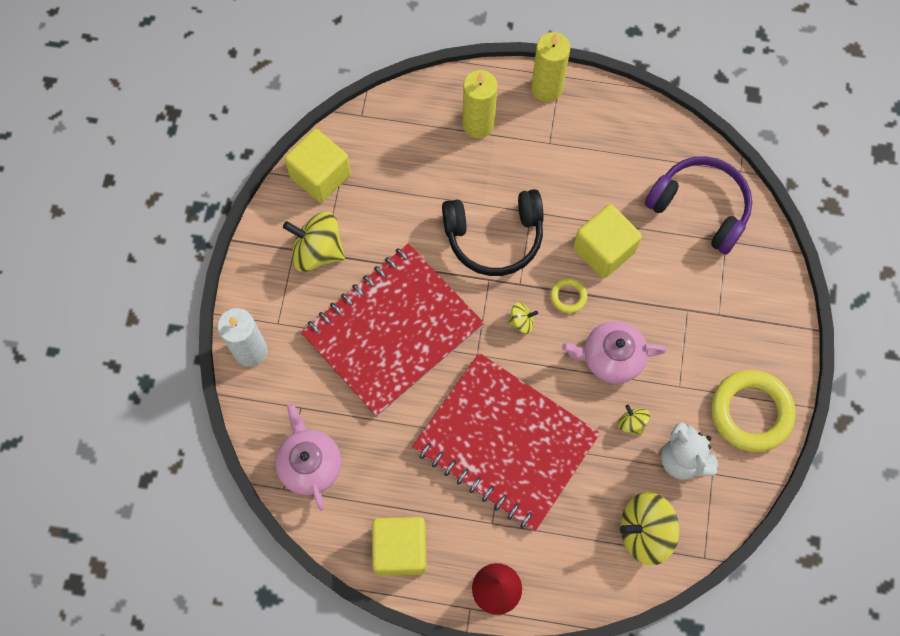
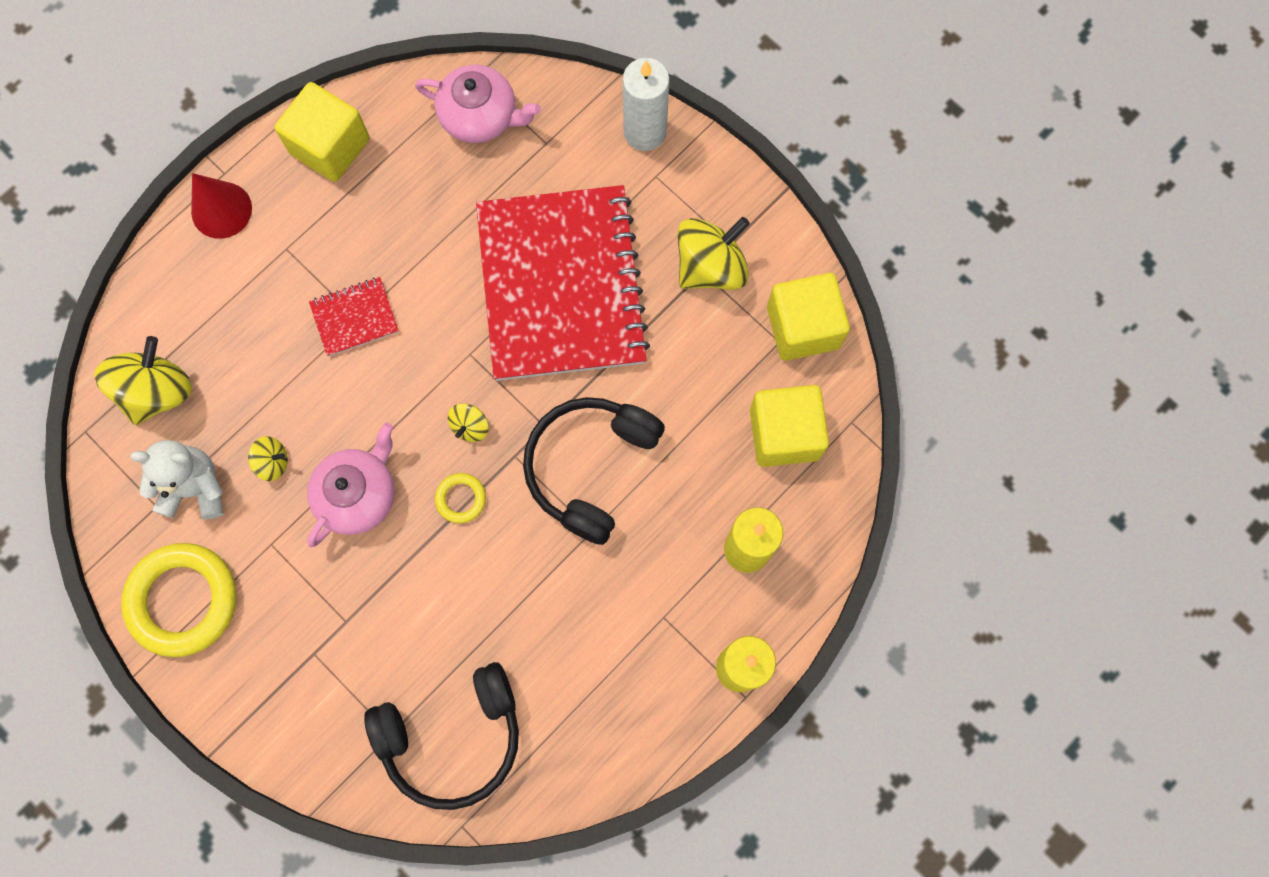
camera: 125 degrees right, 5 degrees up
red notebook [412,353,600,531] -> red notebook [309,277,399,357], size x0.40
yellow cube [573,204,642,278] -> yellow cube moved to [750,385,829,467]
purple headphones [645,156,752,255] -> black headphones [364,662,519,810]

